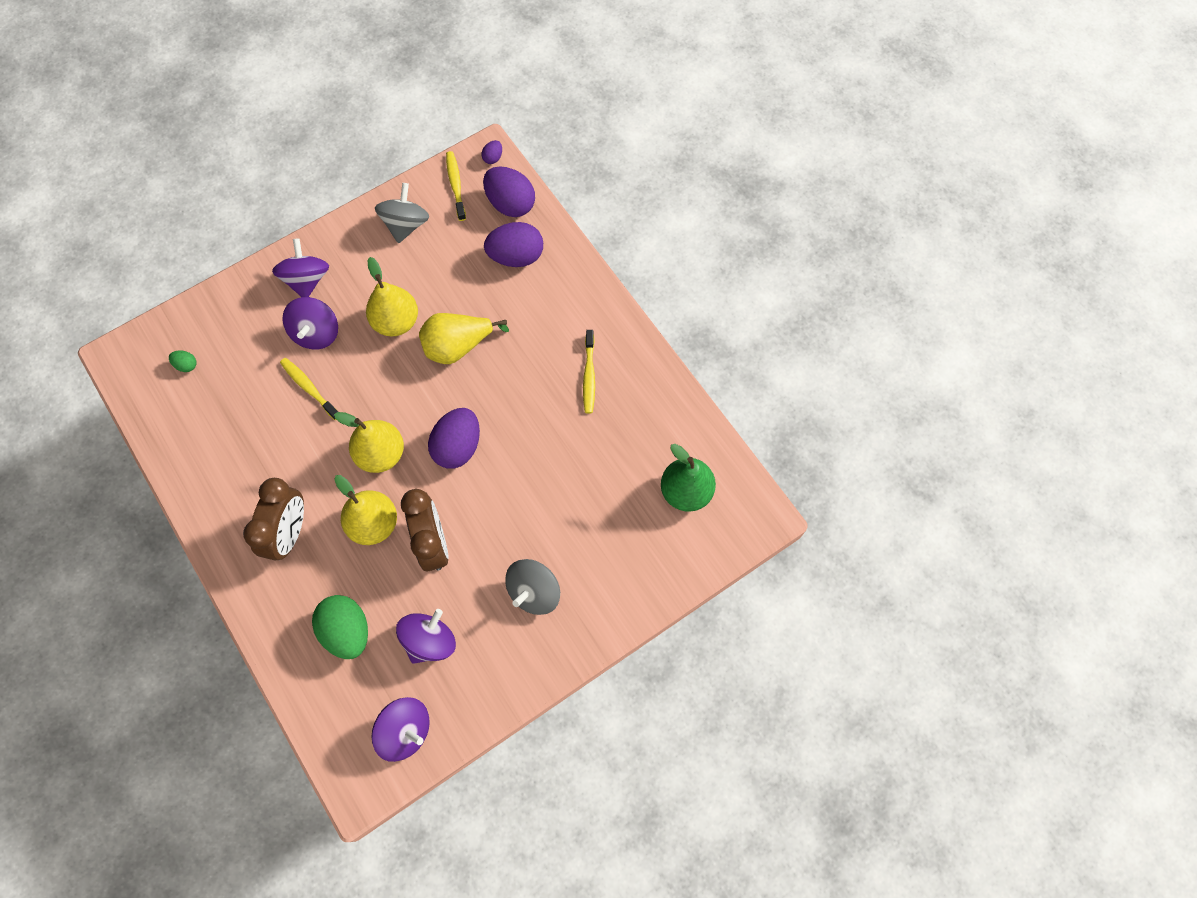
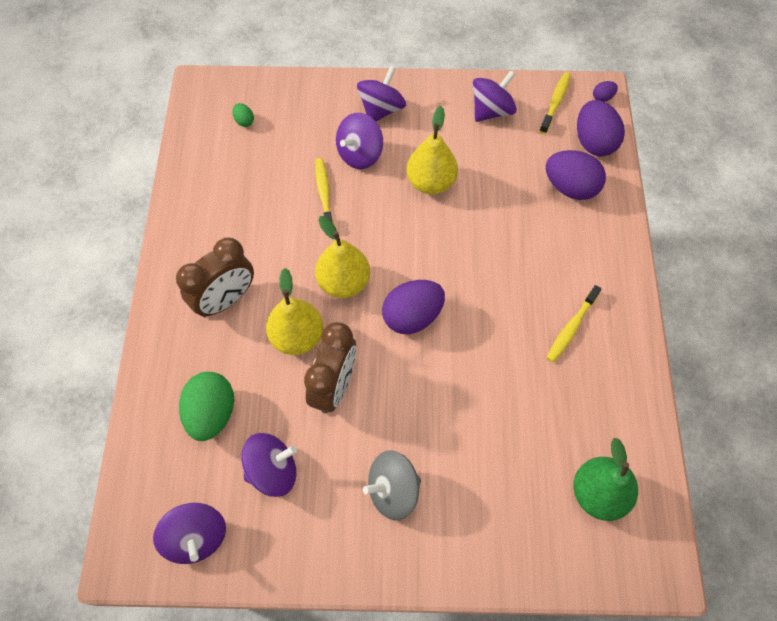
camera: 35 degrees right, 5 degrees down
grey spinning top [375,183,429,243] -> purple spinning top [473,70,517,122]
yellow pear [419,313,509,364] -> none

